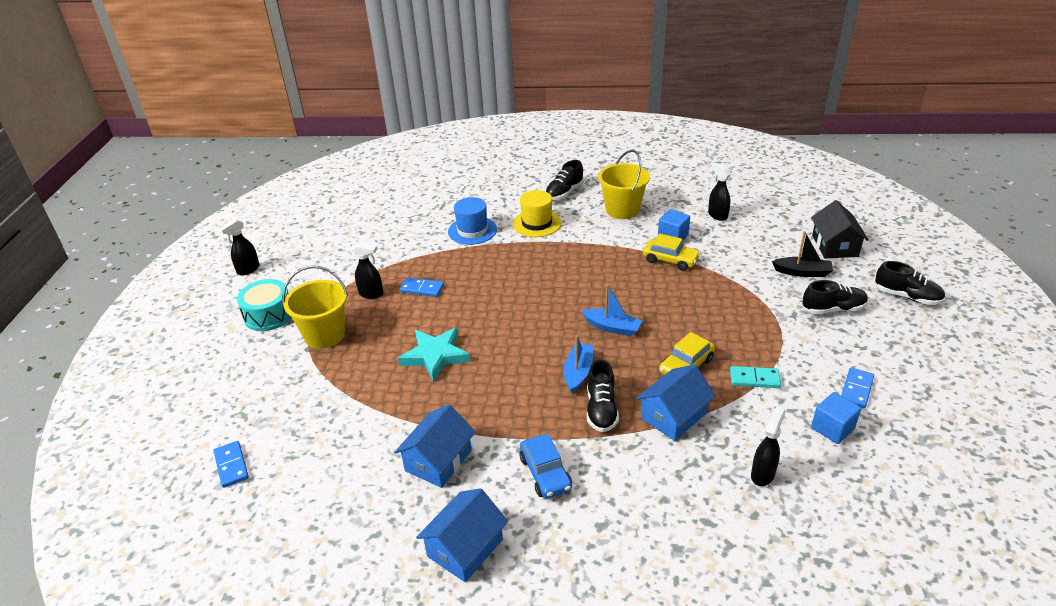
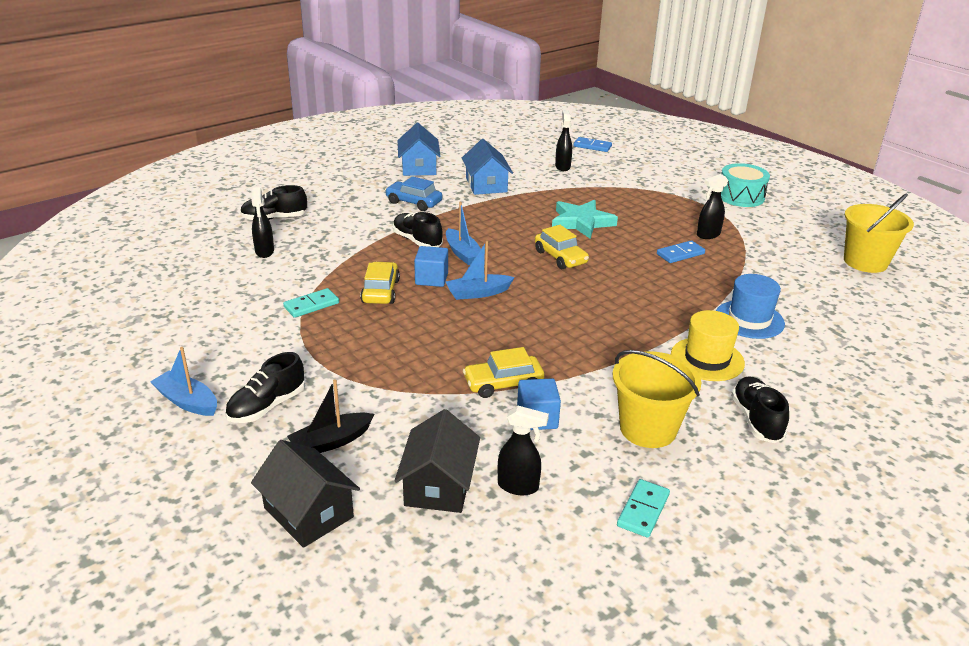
camera: 135 degrees right, 5 degrees down
black spray bottle [219,219,260,275] -> black spray bottle moved to [555,110,572,171]
yellow bucket [282,266,348,349] -> yellow bucket moved to [844,193,914,273]
blue house [636,364,716,441] -> none
blue cube [811,392,861,444] -> blue cube moved to [414,246,448,287]
blue domino [841,367,874,408] -> none
black shoe [875,261,945,305] -> black shoe moved to [240,185,307,220]
none -> blue boat [150,347,217,416]
none -> black house [395,409,480,513]
none -> yellow car [535,225,589,269]
none -> turquoise domino [617,479,670,538]

